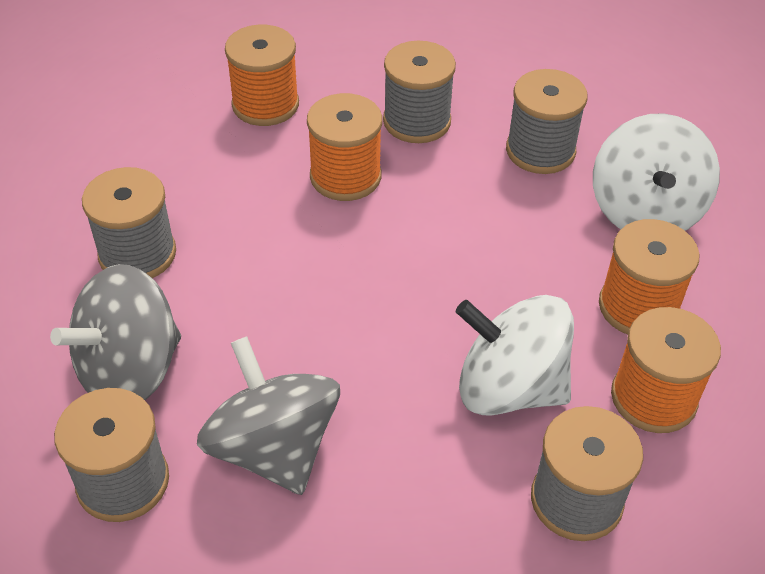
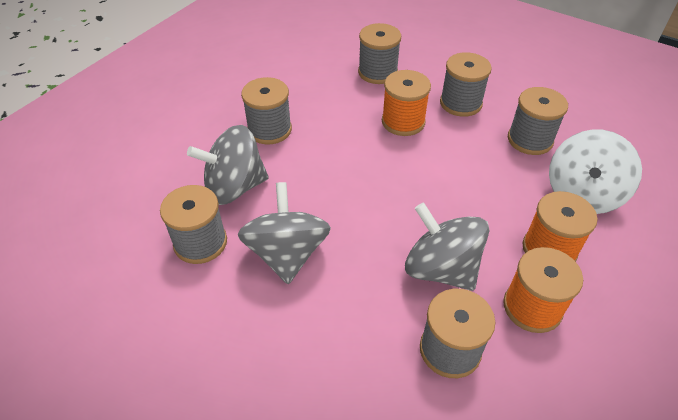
camera: 25 degrees right, 0 degrees up
orange spool [225,25,299,126] -> grey spool [358,23,401,84]
white spinning top [456,295,574,416] -> grey spinning top [405,202,489,291]

